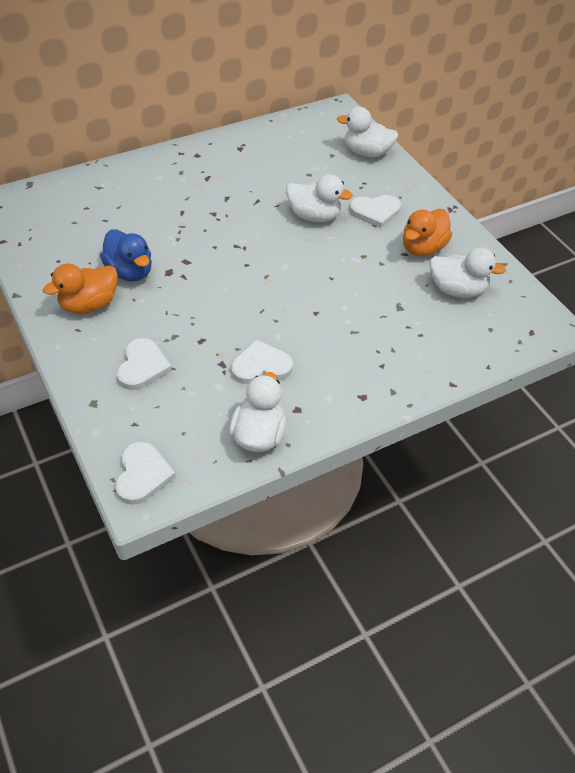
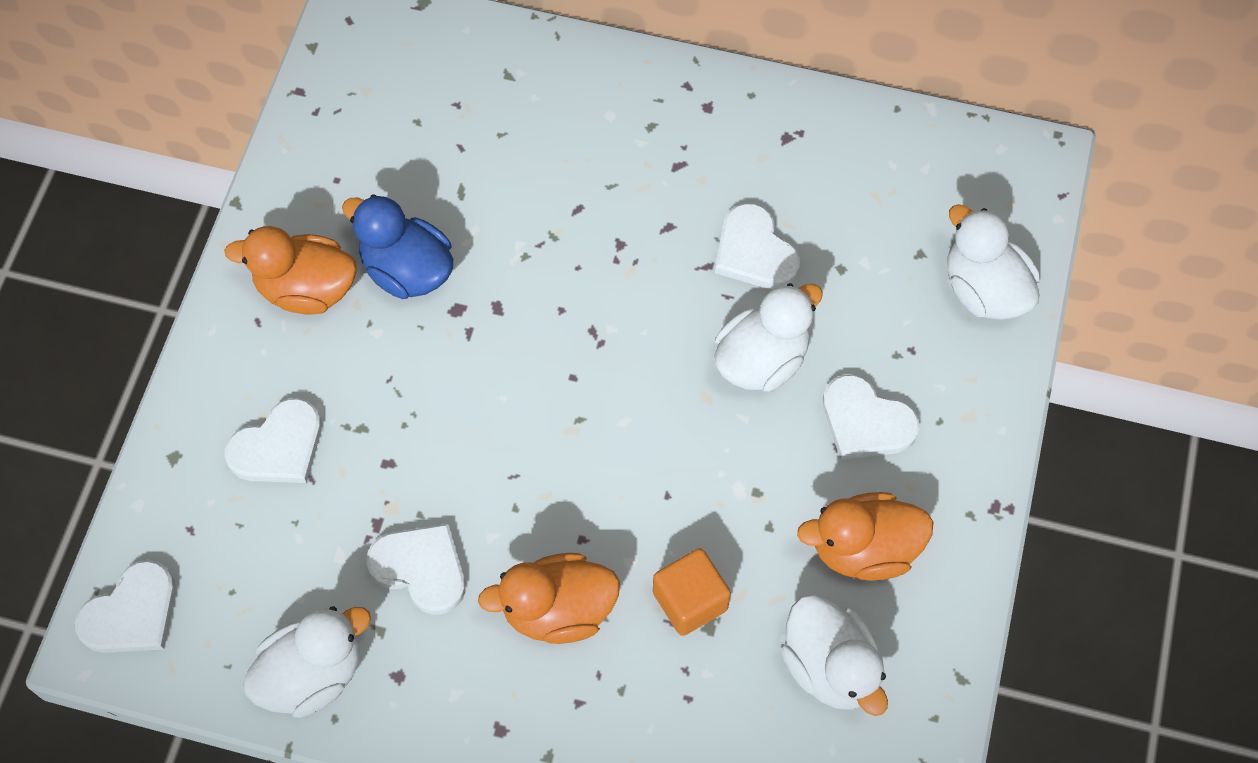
camera: 45 degrees right, 15 degrees up
blue duck [100,230,152,281] -> blue duck turned 120 degrees clockwise [342,194,453,299]
white duck [286,174,353,222] -> white duck turned 105 degrees counterclockwise [714,283,823,392]
none -> orange duck [478,553,620,644]
none -> orange cube [653,548,731,636]
none -> white heart [715,203,800,289]

